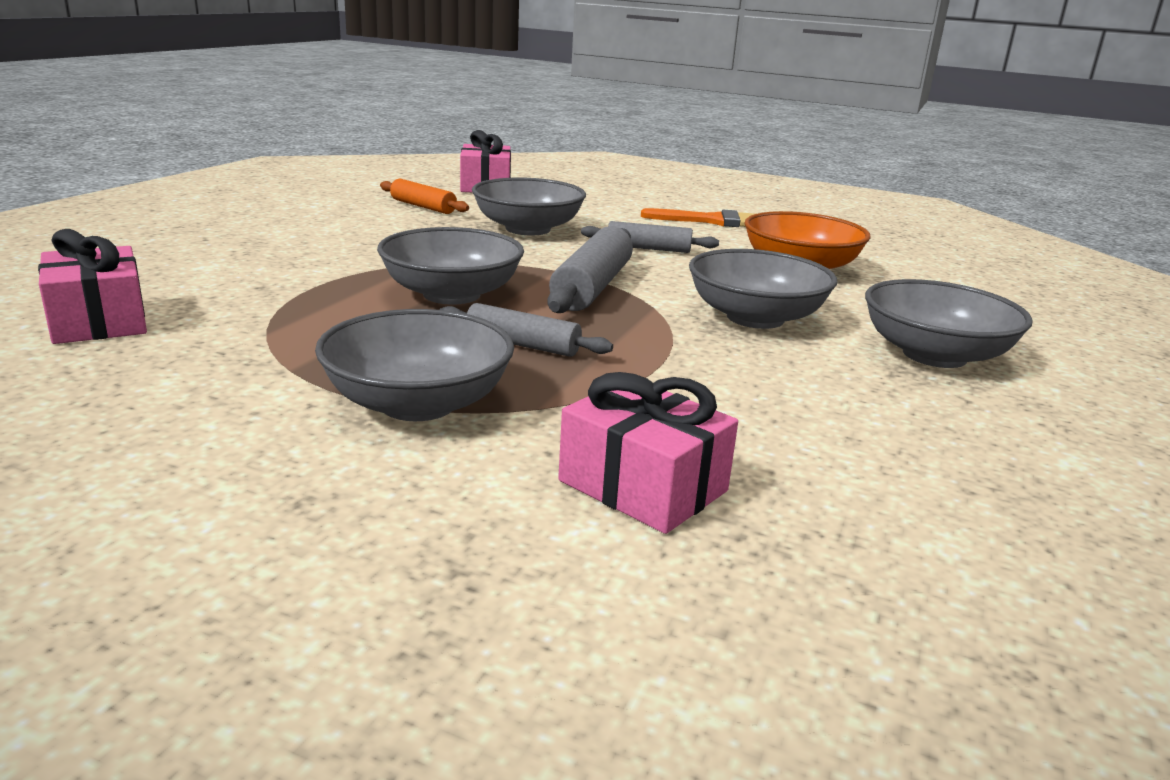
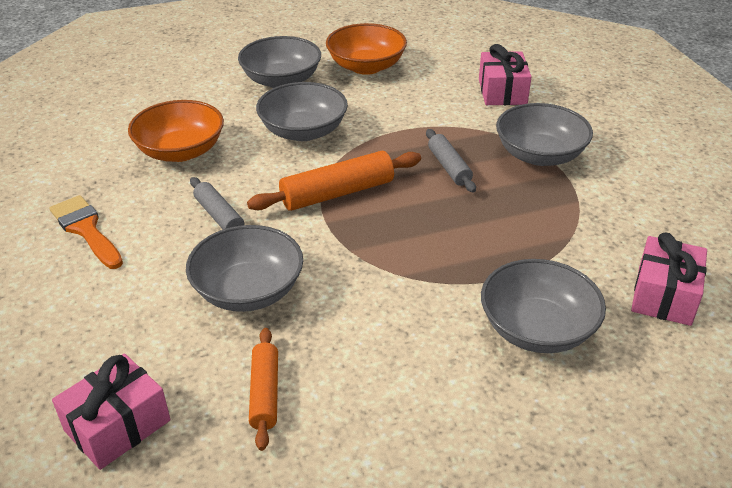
camera: 130 degrees left, 15 degrees up
grey bowl [377,227,524,304] -> grey bowl moved to [481,259,606,353]
grey rolling pin [547,226,633,313] -> orange rolling pin [247,151,421,211]
none -> orange bowl [326,23,407,75]

